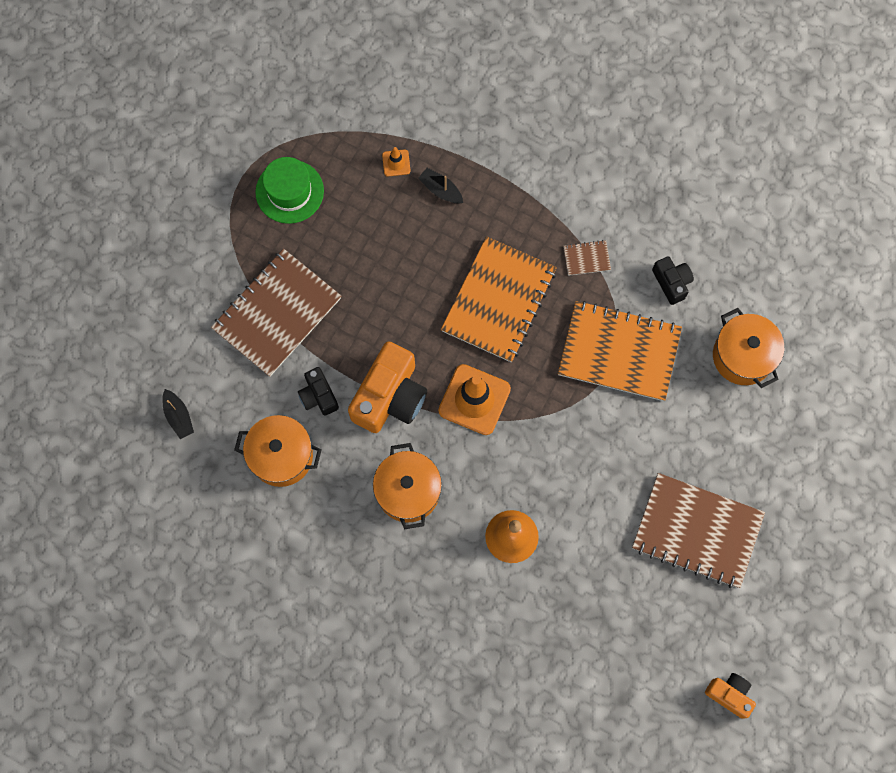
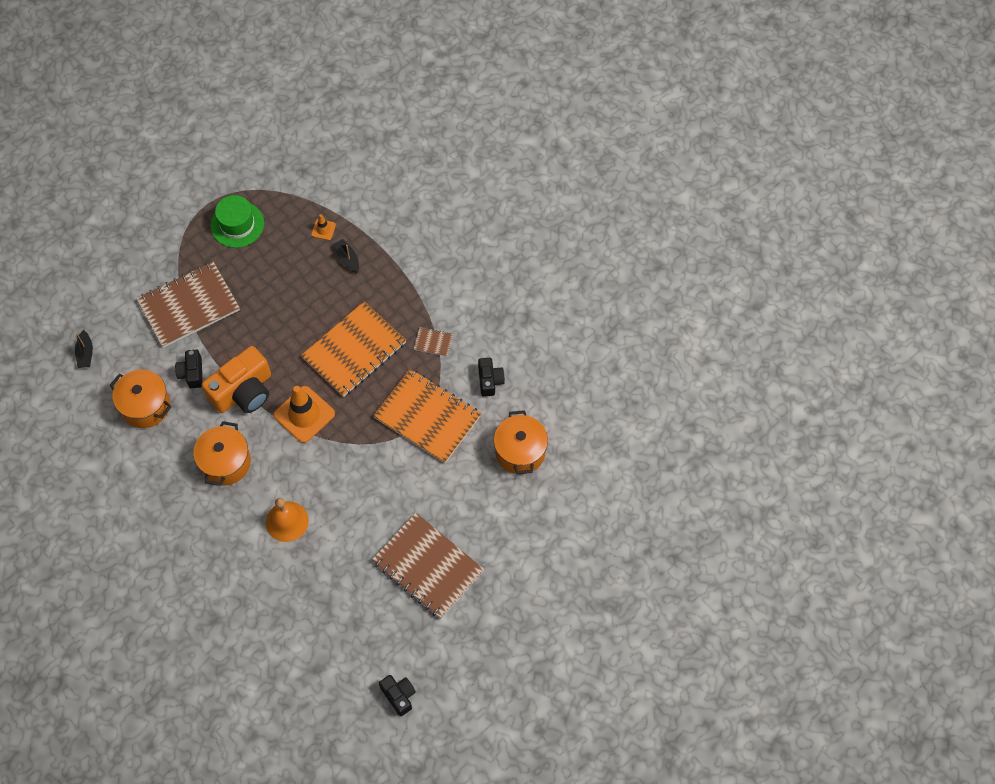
camera: 20 degrees right, 10 degrees down
orange camera [705,673,756,719] -> black camera [379,675,416,716]

